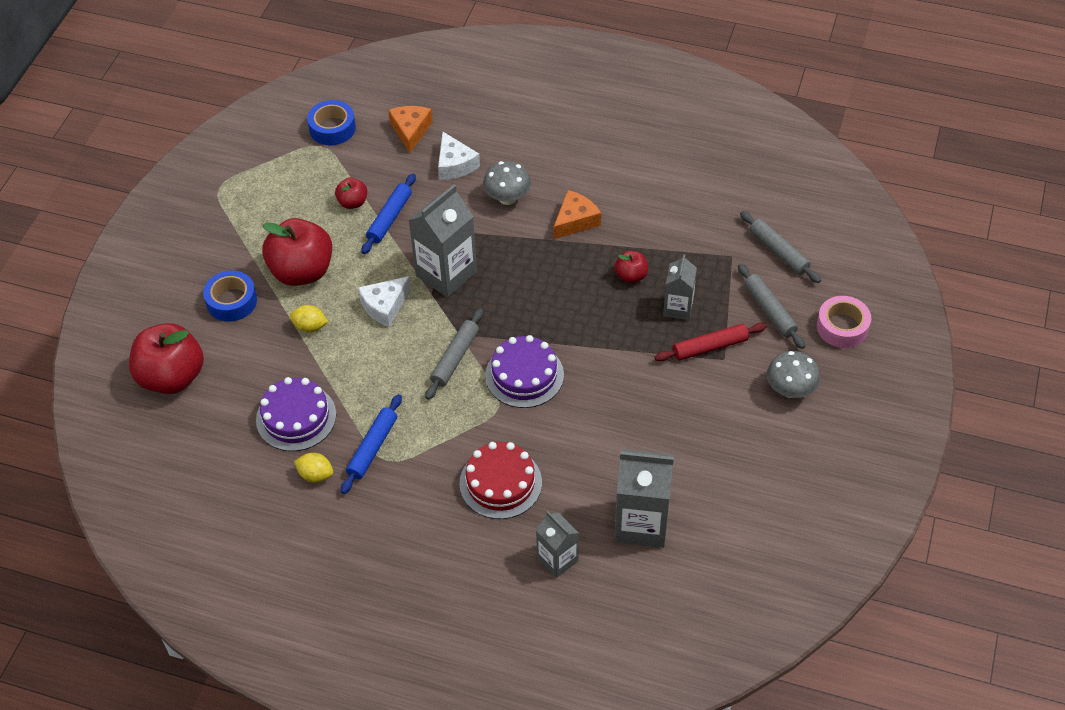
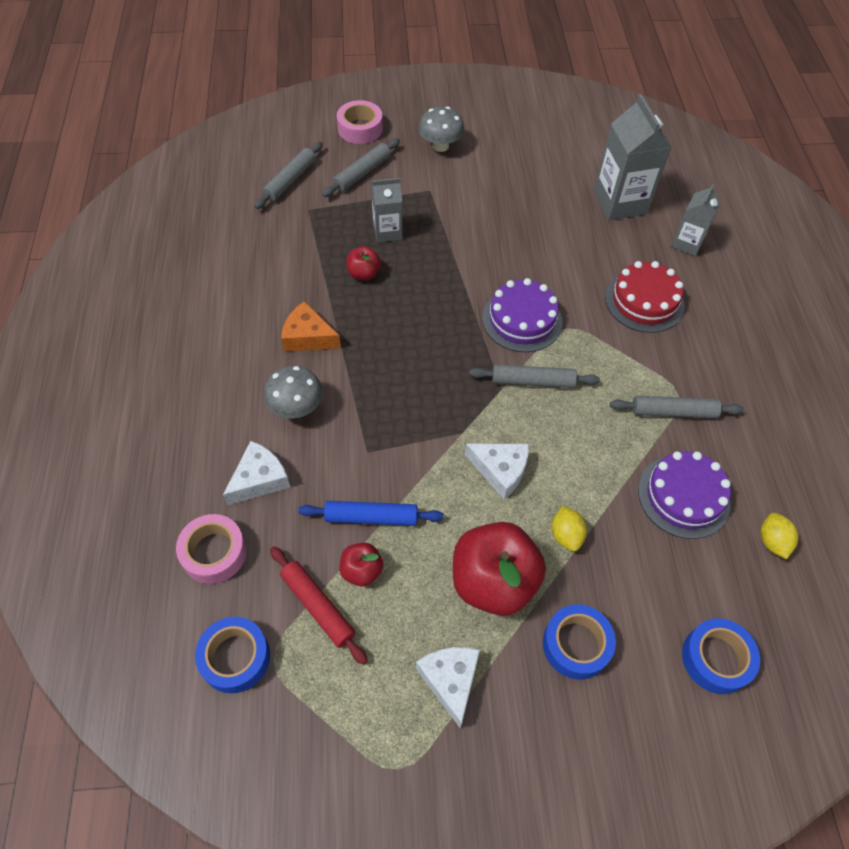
camera: 115 degrees left, 5 degrees up
red apple [129,323,204,394] -> blue tape [682,618,760,694]
yellow lemon [294,453,334,483] -> yellow lemon moved to [760,513,799,560]
blue rolling pin [341,394,402,494] -> grey rolling pin [610,396,744,418]
orange cheese [388,106,433,153] -> pink tape [176,514,247,584]
grey carton [409,185,477,298] -> none
red rolling pin [654,323,767,362] -> red rolling pin moved to [270,546,367,665]
none -> white cheese [416,647,480,728]

